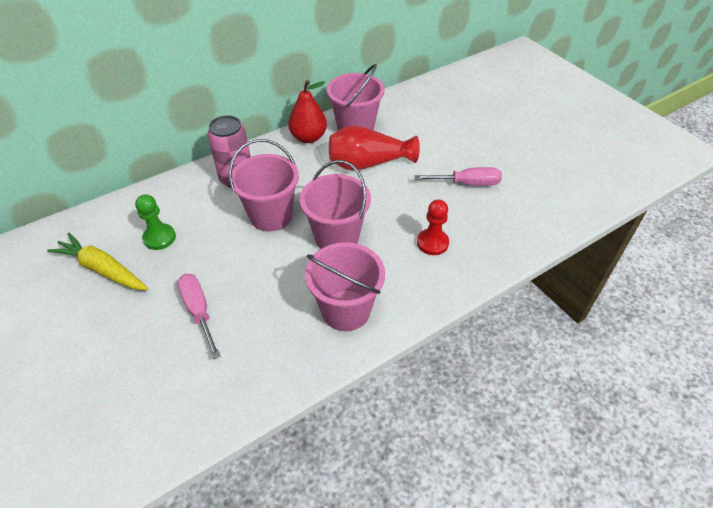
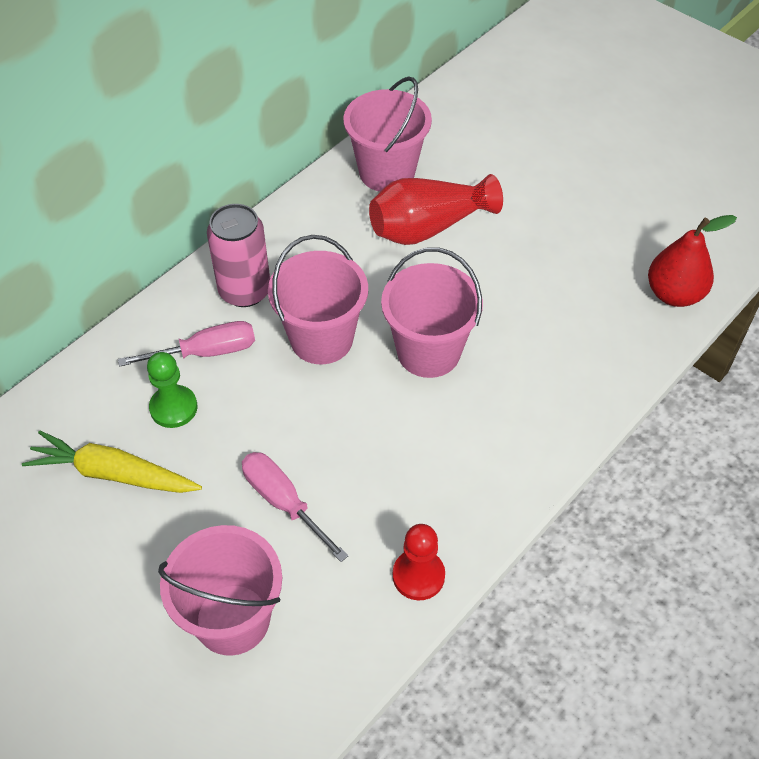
camera: 15 degrees left, 5 degrees up
red pear [288,80,327,143] -> red pear moved to [648,215,737,307]
pink bucket [305,242,385,331] -> pink bucket moved to [158,525,282,656]
pink screwdriver [415,167,502,186] -> pink screwdriver moved to [118,321,255,367]
red pawn [417,200,449,255] -> red pawn moved to [393,524,445,600]

